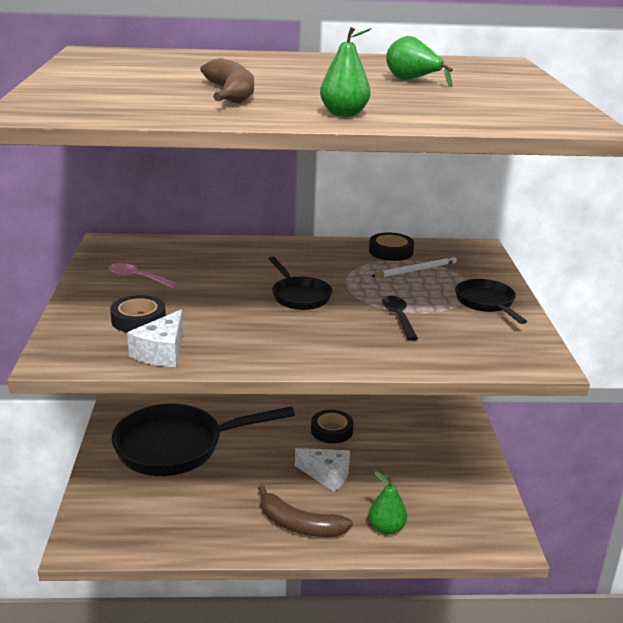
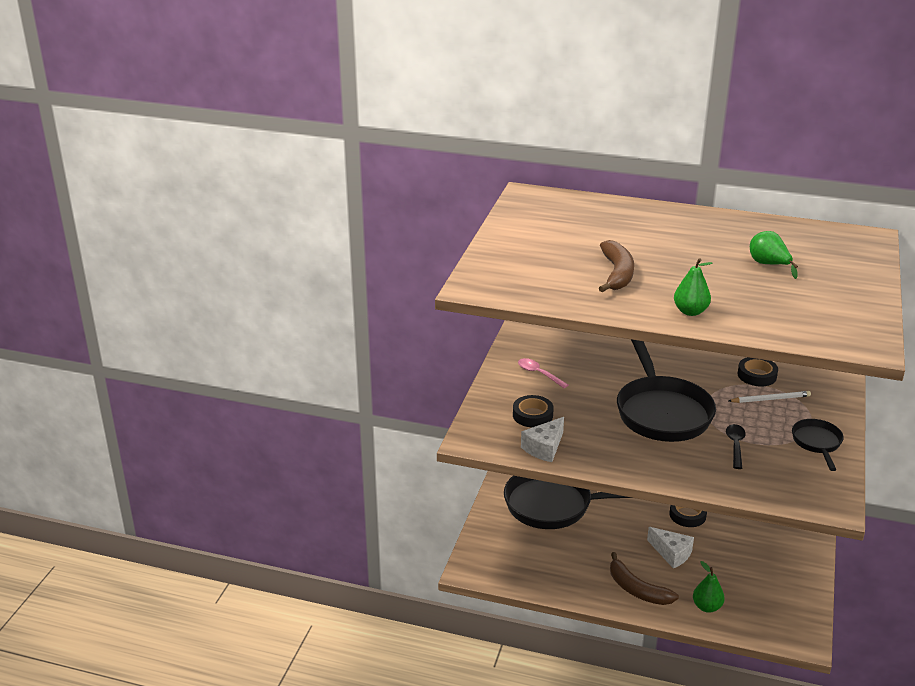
camera: 20 degrees right, 5 degrees up
black pan [269,256,332,310] -> black pan [617,340,716,442], size x2.01

